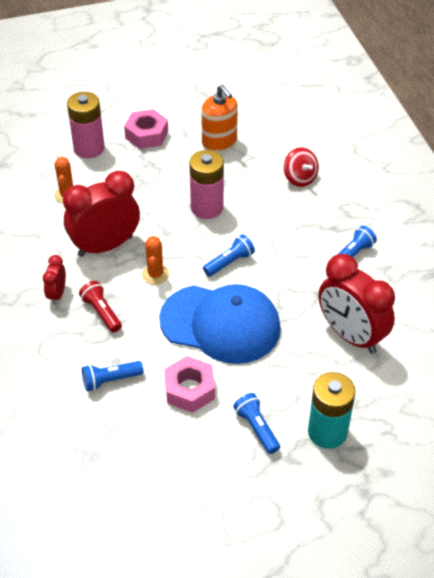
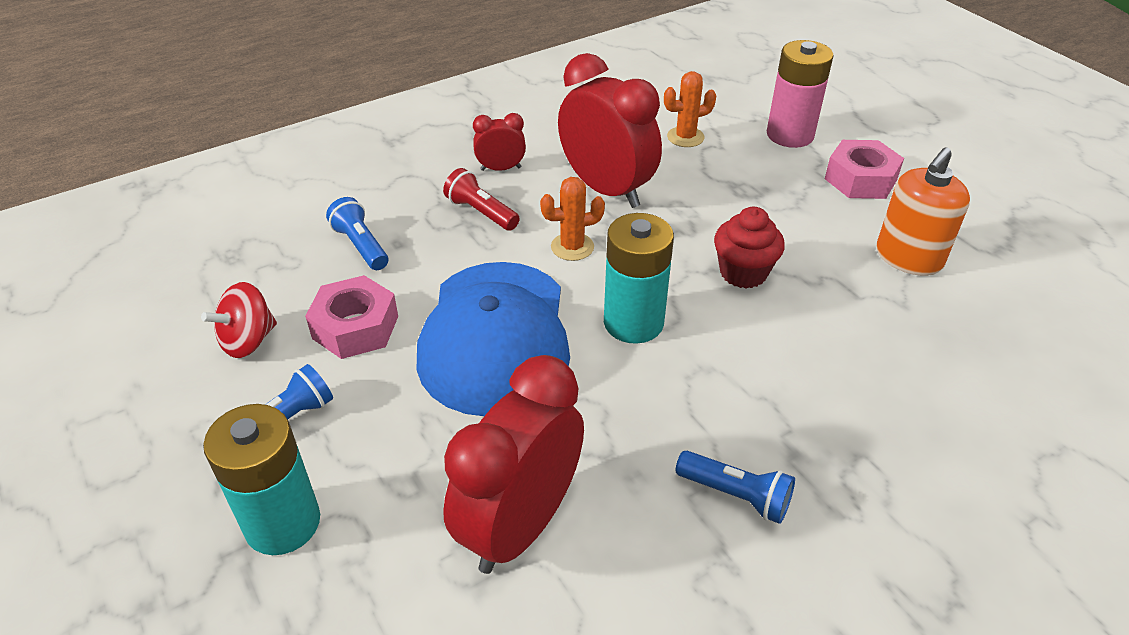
camera: 75 degrees right, 5 degrees down
red flashlight [79,281,122,333] -> red flashlight turned 90 degrees counterclockwise [443,168,520,231]
pink battery [189,150,224,219] -> red cupcake [714,207,785,289]
blue flashlight [203,234,255,277] -> turquoise battery [604,213,674,344]
red spinning top [284,148,319,187] -> red spinning top moved to [201,282,277,358]

